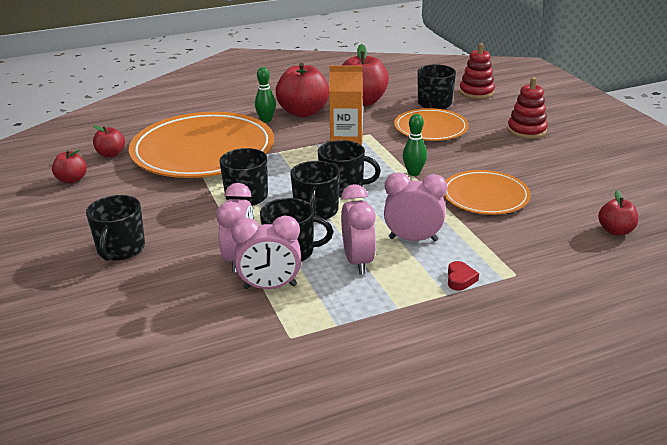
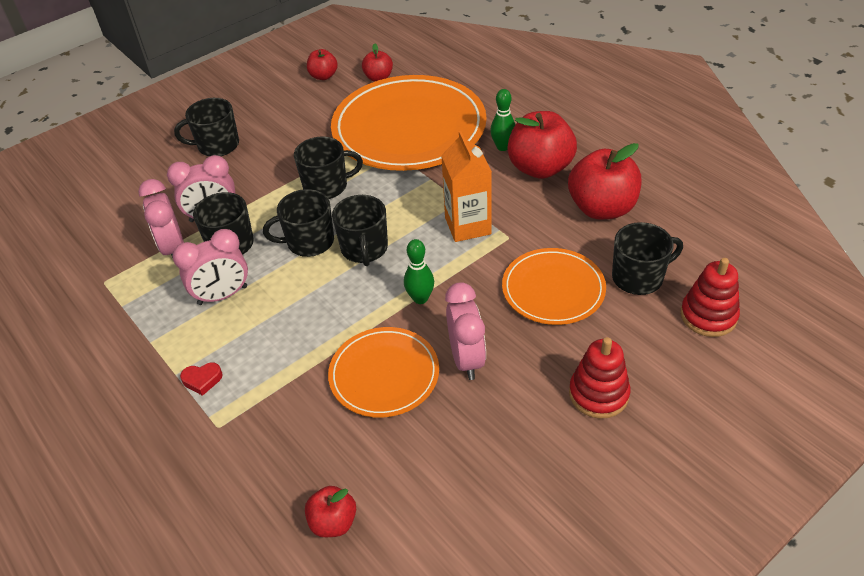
camera: 75 degrees right, 15 degrees up
pink clock [384,172,447,242] -> pink clock moved to [445,282,486,380]

